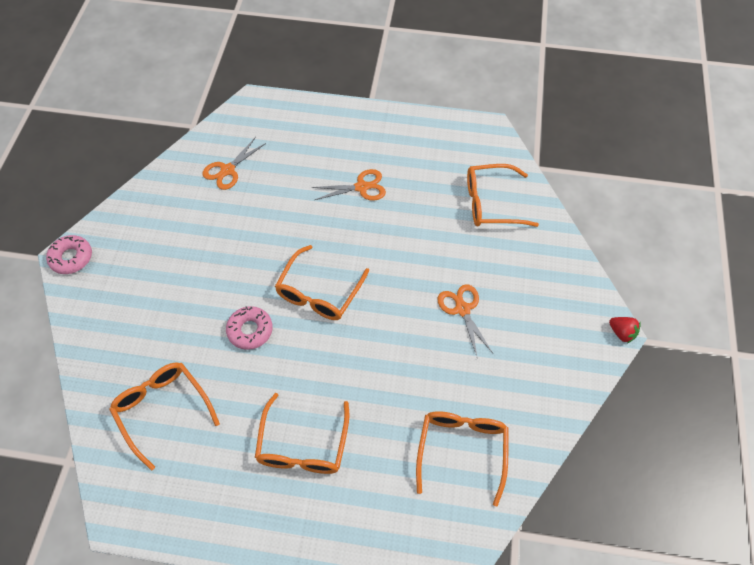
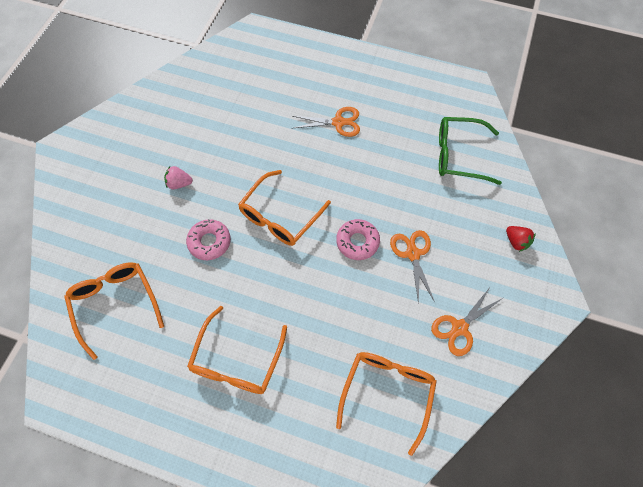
camera: 10 degrees right, 5 degrees up
pink donut [46,235,92,274] -> pink donut moved to [336,219,380,260]
orange scissors [202,137,266,190] -> orange scissors moved to [431,287,503,356]
orange glasses [467,164,539,227] -> green glasses [439,117,502,185]
red strawberry [609,317,641,343] -> red strawberry moved to [506,226,536,252]
none -> pink strawberry [164,166,193,189]

